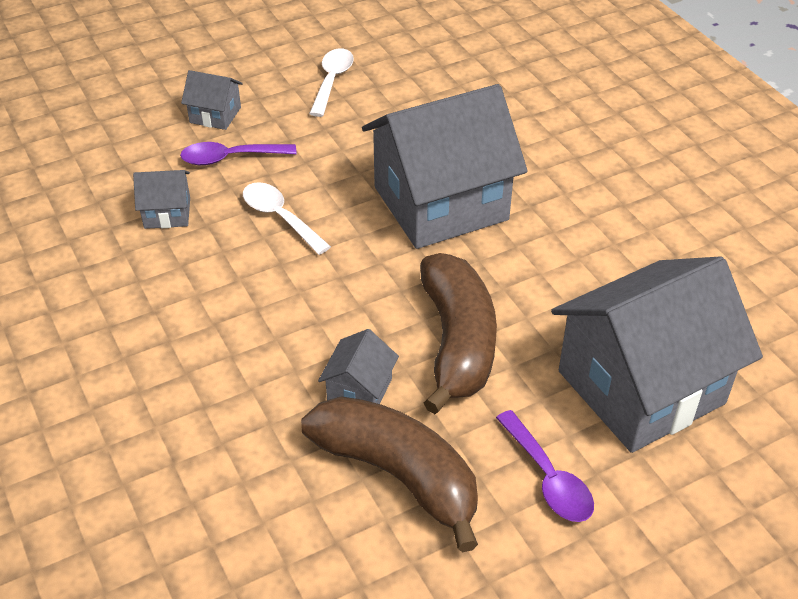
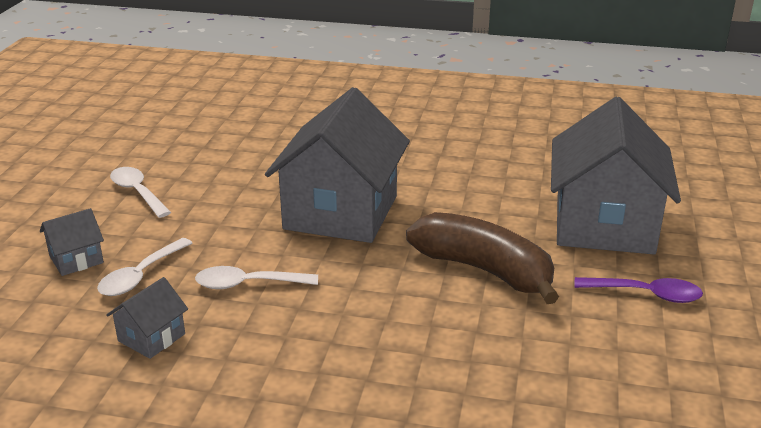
camera: 50 degrees left, 15 degrees down
purple spoon [180,142,296,165] -> white spoon [97,238,192,296]
brown banana [301,397,478,552] -> none
grey house [318,329,399,404] -> none

